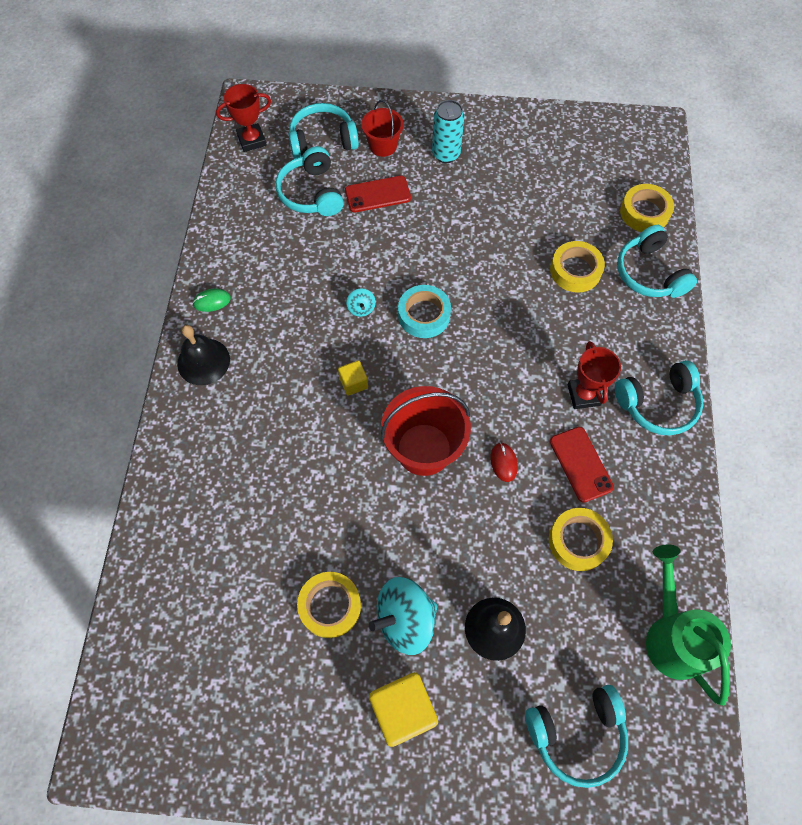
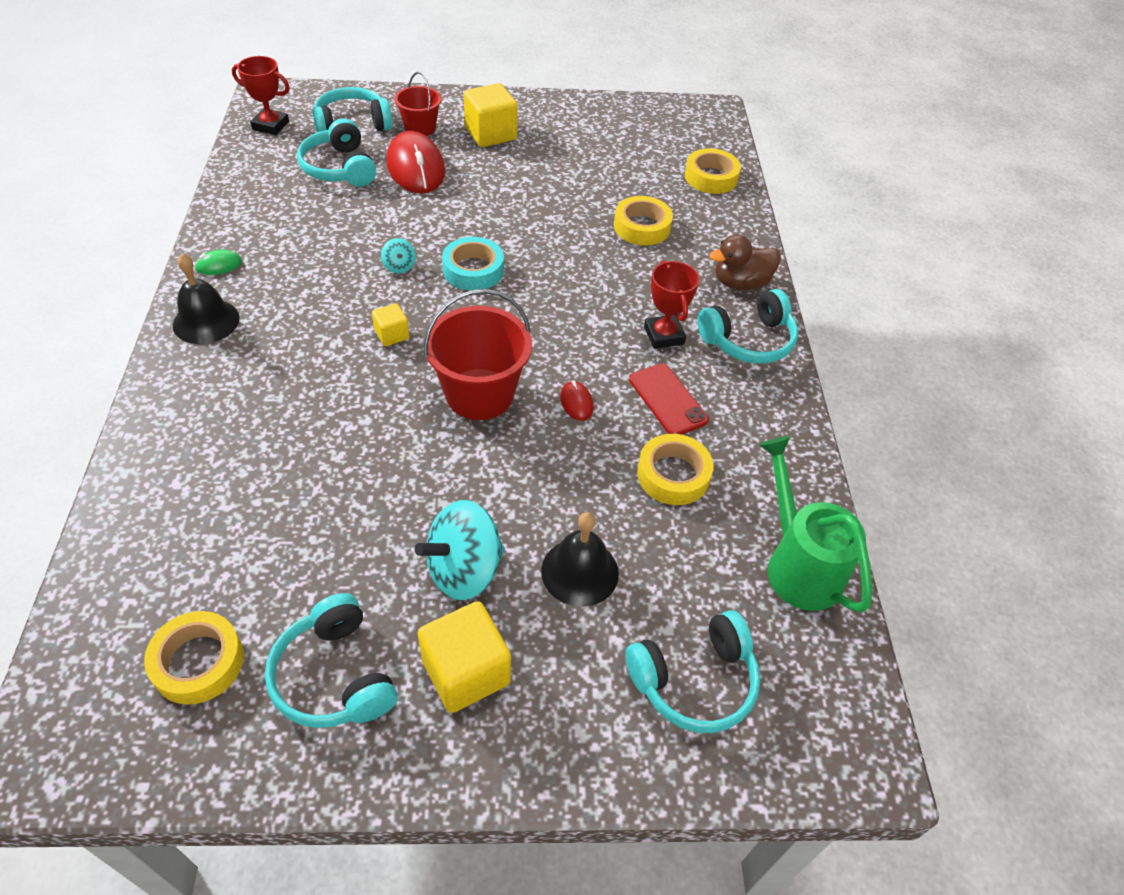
camera: 10 degrees left, 15 degrees down
red trophy [216,84,271,152] -> red trophy turned 45 degrees clockwise [232,56,290,135]
yellow tape [297,572,361,638] -> yellow tape moved to [144,611,244,705]
red phone [345,176,411,212] -> red mouse [386,131,445,193]
turquoise can [432,100,464,163] -> yellow cube [464,83,518,147]
turquoise headphones [617,225,697,298] -> turquoise headphones moved to [265,593,398,728]
none -> brown duck [709,234,781,290]

